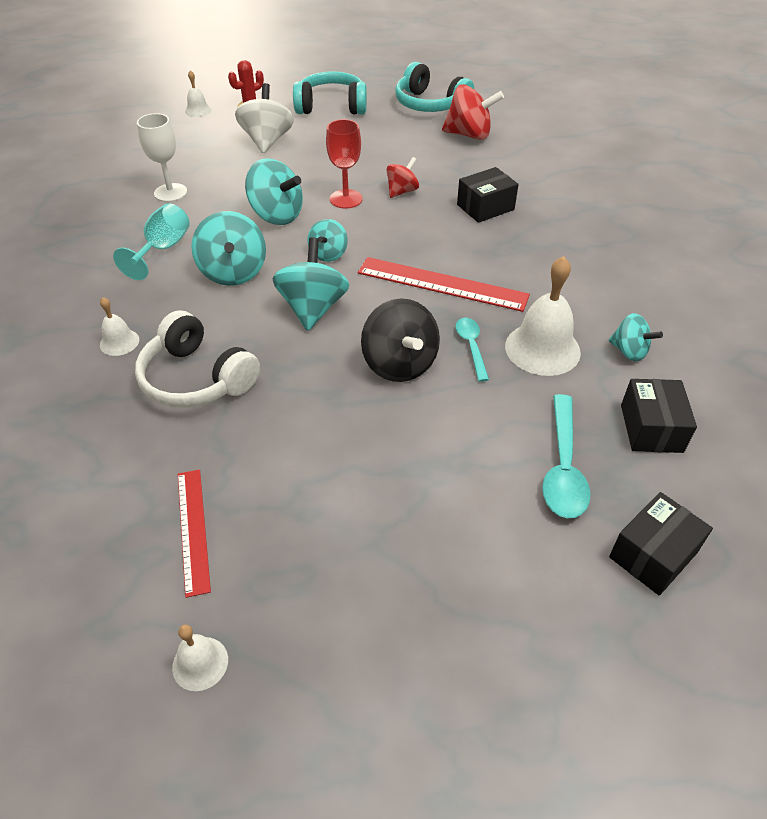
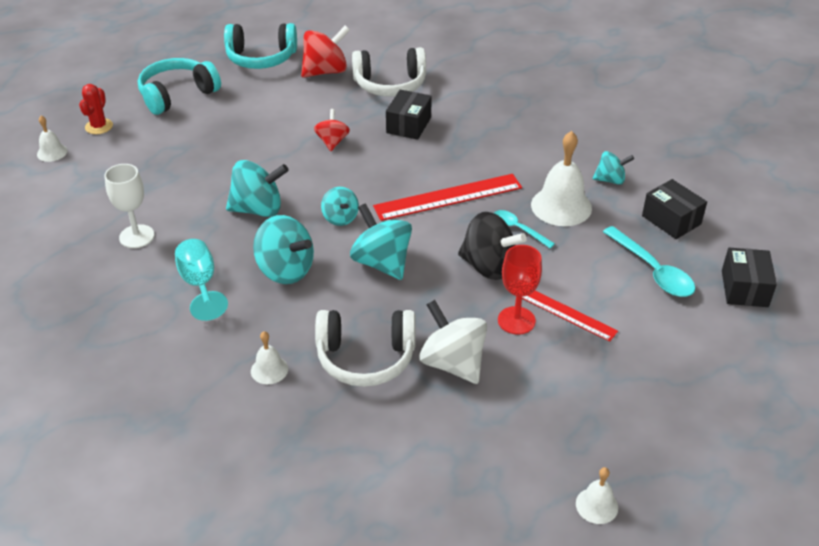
camera: 40 degrees left, 5 degrees down
red ruler [178,470,211,598] -> red ruler moved to [522,291,618,342]
white spinning top [235,83,294,153] -> white spinning top moved to [419,300,487,384]
red goblet [326,119,362,209] -> red goblet moved to [498,245,542,335]
none -> white headphones [352,47,426,96]

